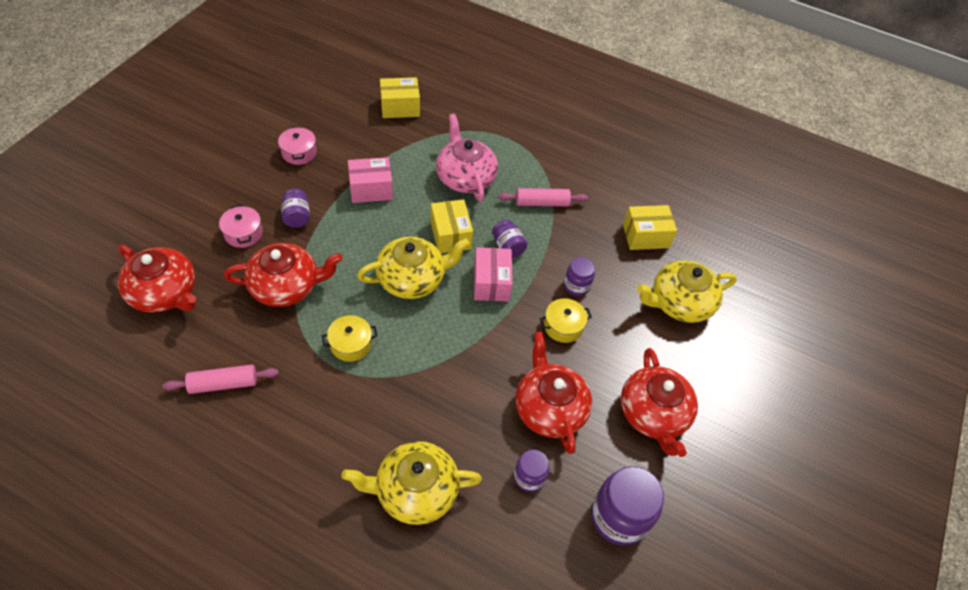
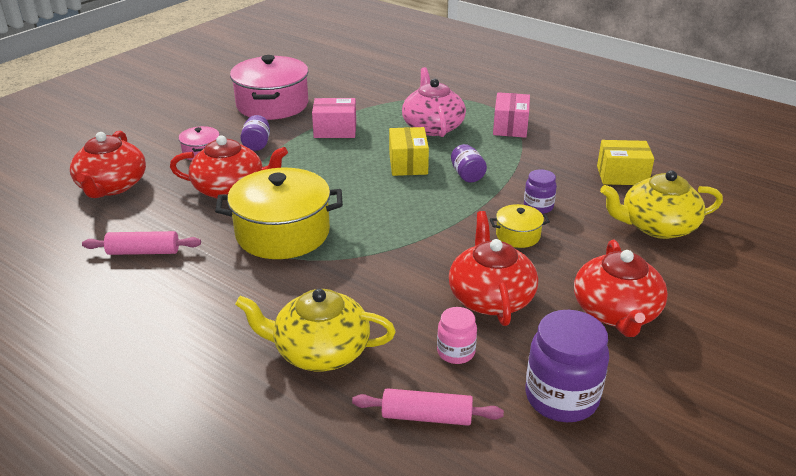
camera: 15 degrees right, 20 degrees down
red teapot [117,245,196,313] -> red teapot turned 45 degrees clockwise [70,131,146,198]
pink pot [278,126,317,165] -> pink pot [230,55,308,120], size x2.12
yellow pot [322,315,378,362] -> yellow pot [215,168,343,259], size x2.12
yellow teapot [357,237,470,299] -> none
yellow box [380,77,420,118] -> none
pink box [474,247,513,302] -> pink box moved to [493,92,530,138]
pink rolling pin [498,188,588,207] -> pink rolling pin moved to [352,388,504,426]
purple jar [514,450,549,492] -> pink jar [437,307,477,364]

